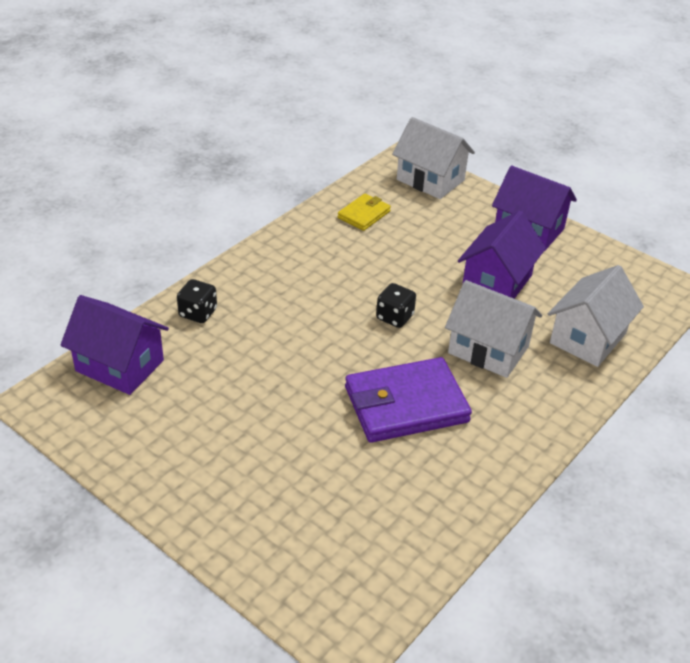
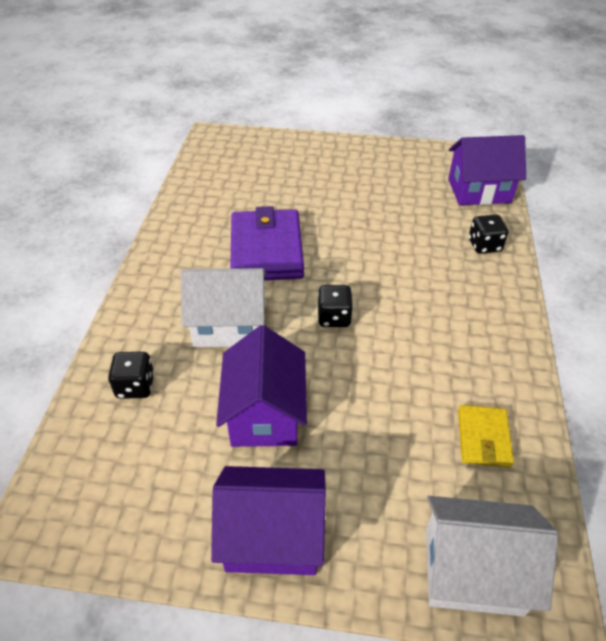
camera: 150 degrees right, 5 degrees up
purple wallet [345,357,472,443] -> purple wallet turned 45 degrees counterclockwise [230,206,304,280]
white house [548,265,644,367] -> black dice [108,352,154,399]

